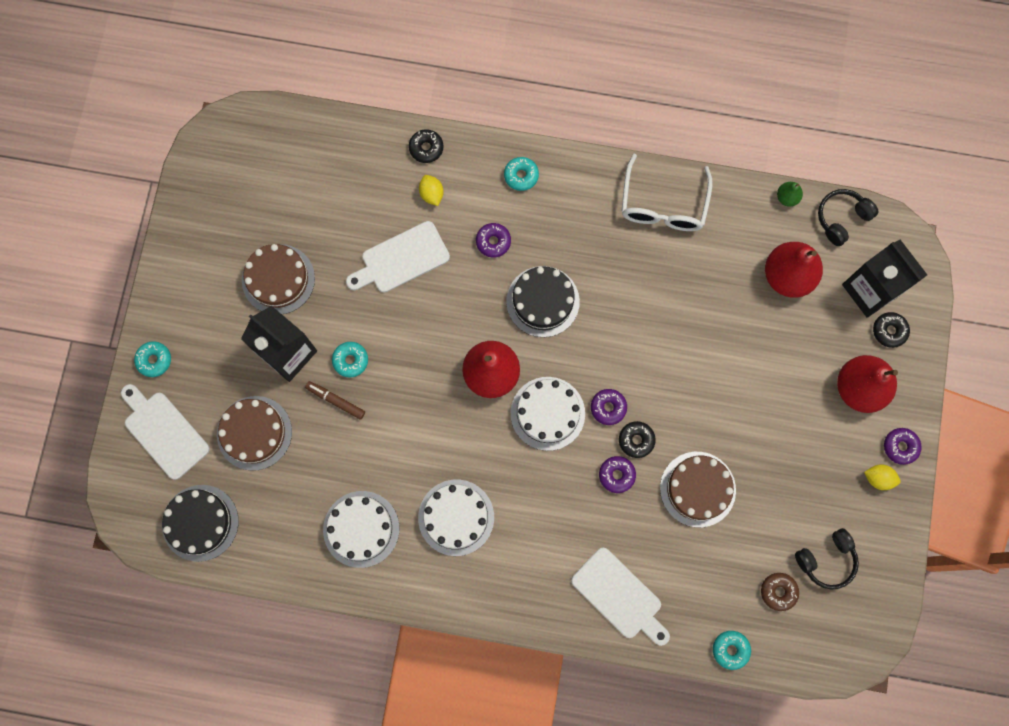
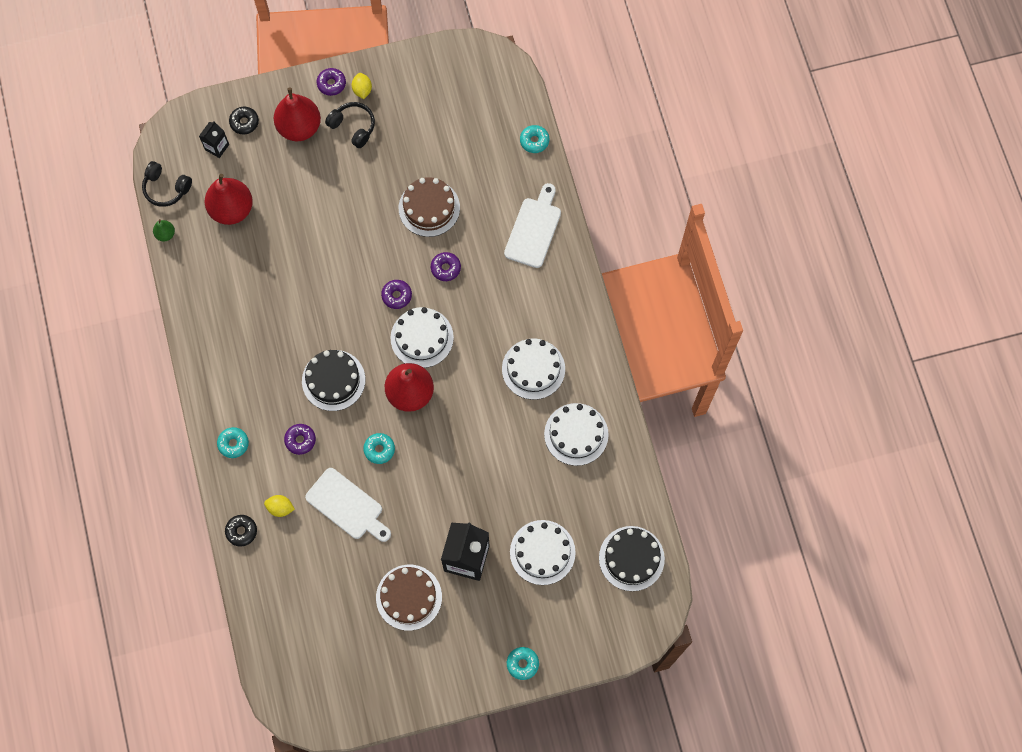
camera: 115 degrees left, 5 degrees down
white cutting board [121,384,210,480] -> none
brown cake [217,396,292,471] -> white cake [510,520,576,585]
brown marker [305,381,365,420] -> none
turquoise donut [332,342,368,377] -> turquoise donut moved to [363,433,395,464]
yellow lemon [419,175,444,206] -> yellow lemon turned 60 degrees clockwise [264,495,295,517]
black donut [619,421,656,458] -> none
white glasses [622,154,713,231] -> none
brown donut [761,573,799,611] -> none
black headphones [795,528,859,589] -> black headphones moved to [325,102,375,148]
black carton [842,240,927,318] -> black carton [199,121,229,158], size x0.51

